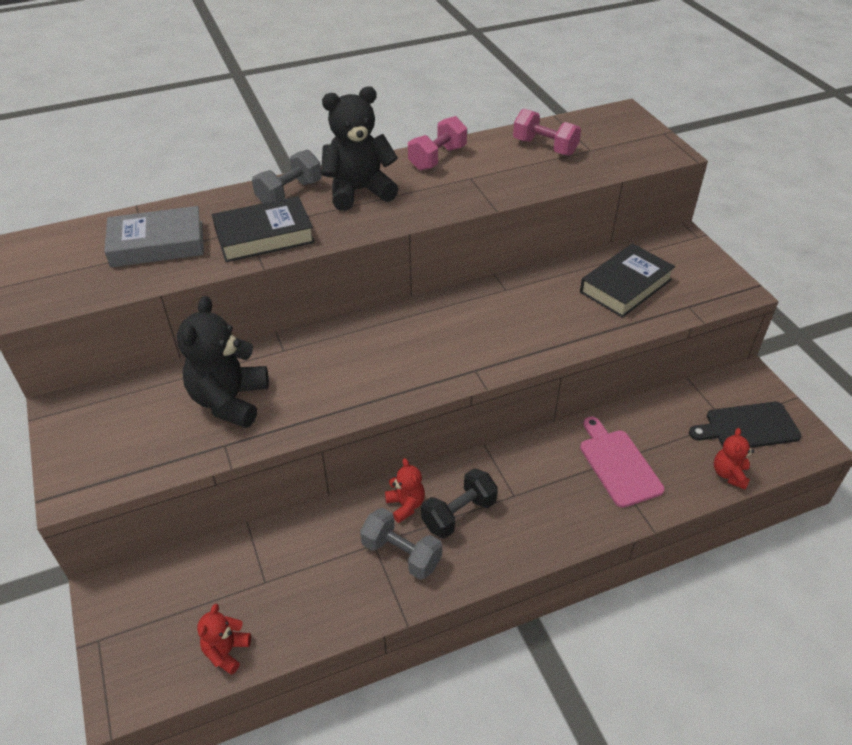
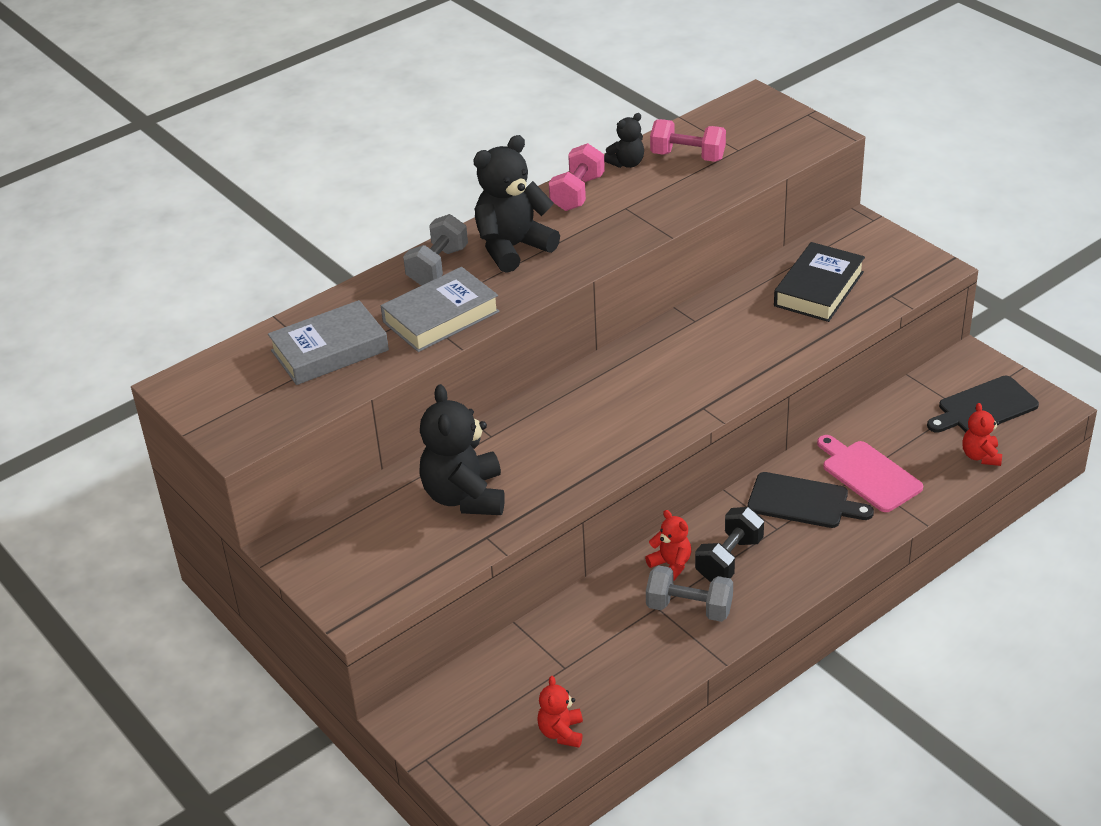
camera: 15 degrees left, 5 degrees down
black book [212,196,315,262] -> grey book [381,267,500,352]
none -> black teddy bear [604,113,644,168]
none -> black cutting board [748,472,874,528]

